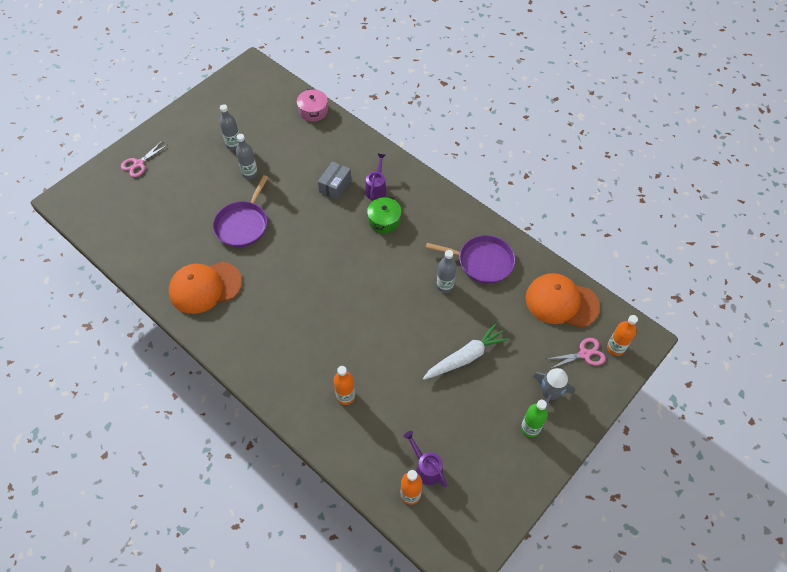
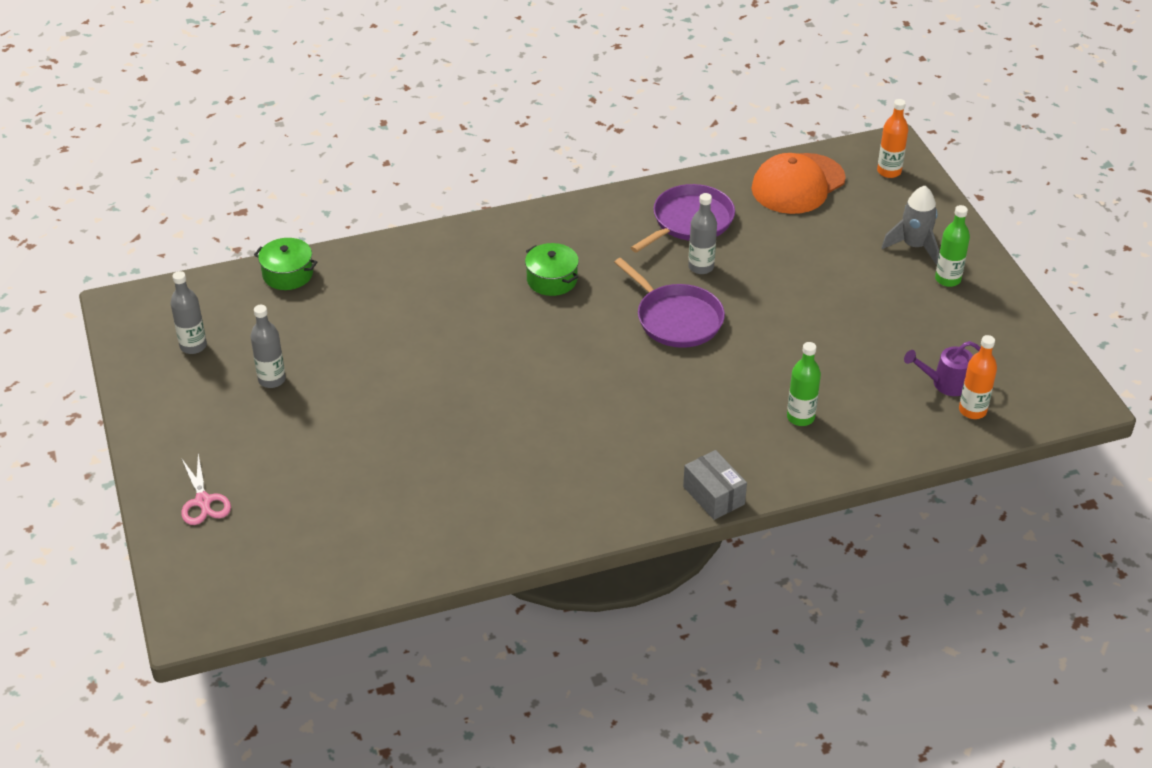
camera: 60 degrees left, 15 degrees down
orange cap [169,262,242,314] -> none
purple pan [213,175,268,247] -> purple pan moved to [614,258,725,348]
grey bottle [236,134,258,179] -> grey bottle moved to [170,271,207,354]
pink pot [297,89,328,122] -> green pot [254,238,317,290]
grey box [318,161,351,200] -> grey box moved to [683,450,747,520]
orange bottle [334,366,355,405] -> green bottle [787,342,821,426]
purple watering can [365,153,387,201] -> none
white carrot [423,323,509,380] -> none
pink scissors [547,338,606,369] -> none

